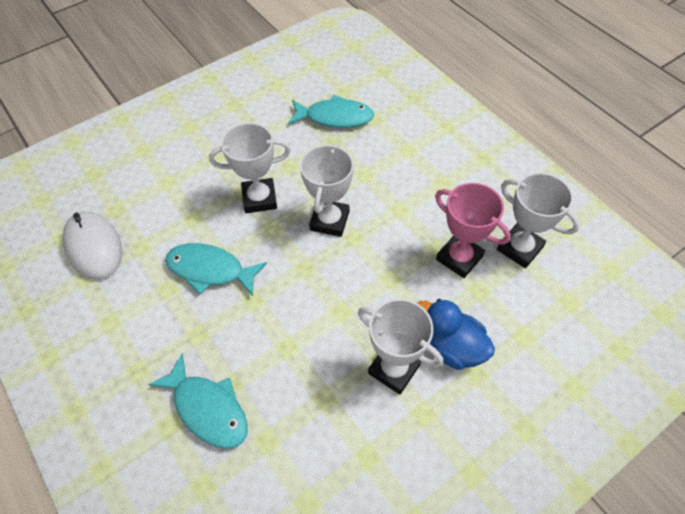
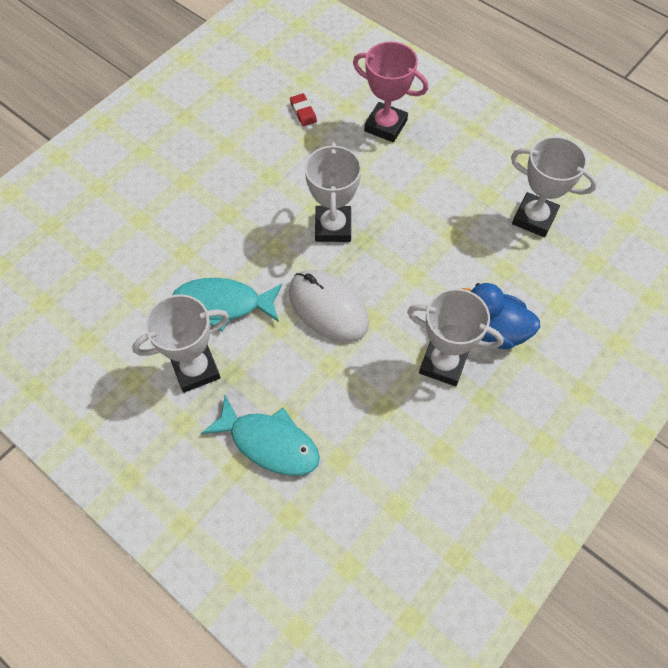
camera: 15 degrees left, 5 degrees up
white mouse [62,211,122,280] -> white mouse moved to [289,270,369,343]
white trophy [209,123,291,213] -> white trophy moved to [132,294,229,393]
turquoise fish [288,95,374,128] -> red eraser [290,93,317,126]
pink trophy [435,183,511,278] -> pink trophy moved to [353,41,428,142]

